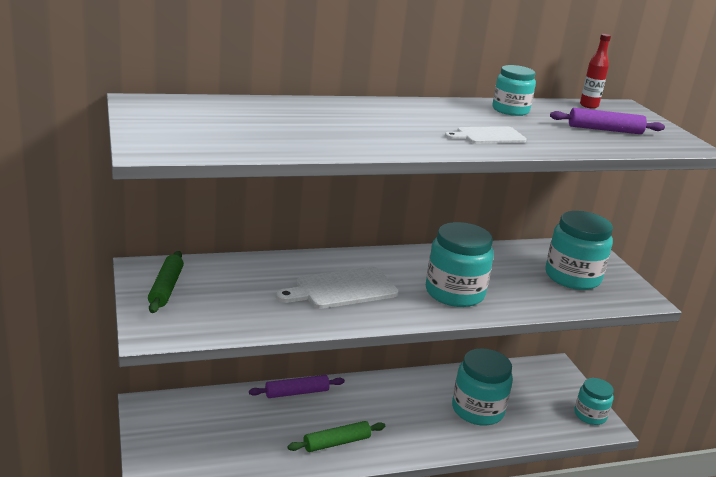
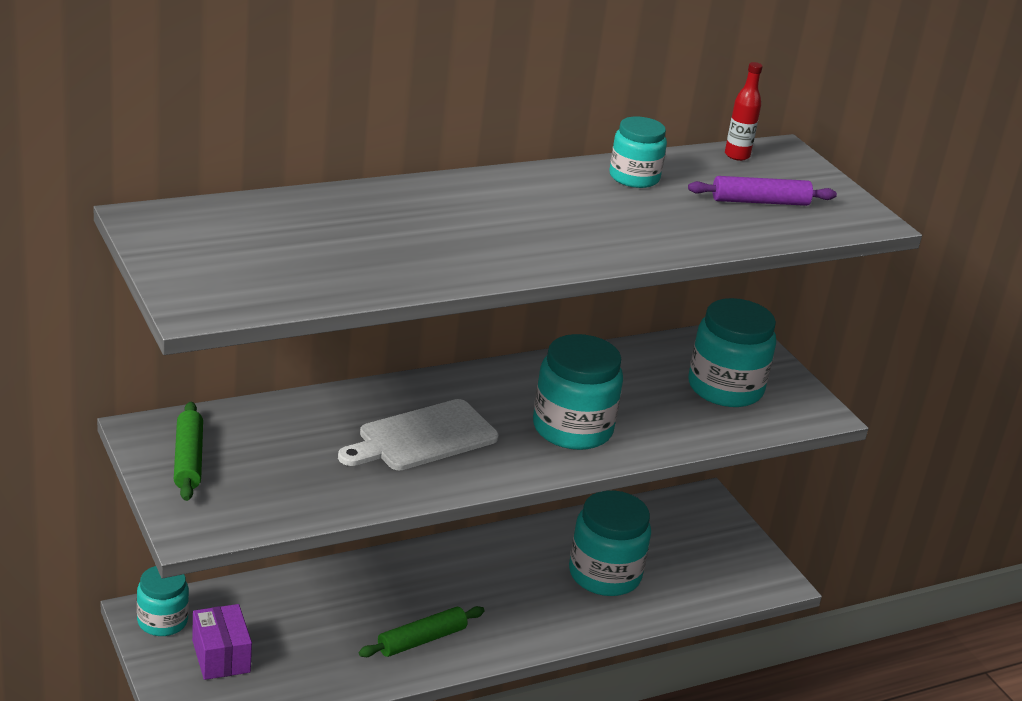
camera: 10 degrees left, 5 degrees up
purple rolling pin [249,375,345,398] -> none
white cutting board [445,126,527,144] -> none
turquoise jar [575,378,614,425] -> turquoise jar moved to [137,566,189,636]
none -> purple box [192,604,252,680]

